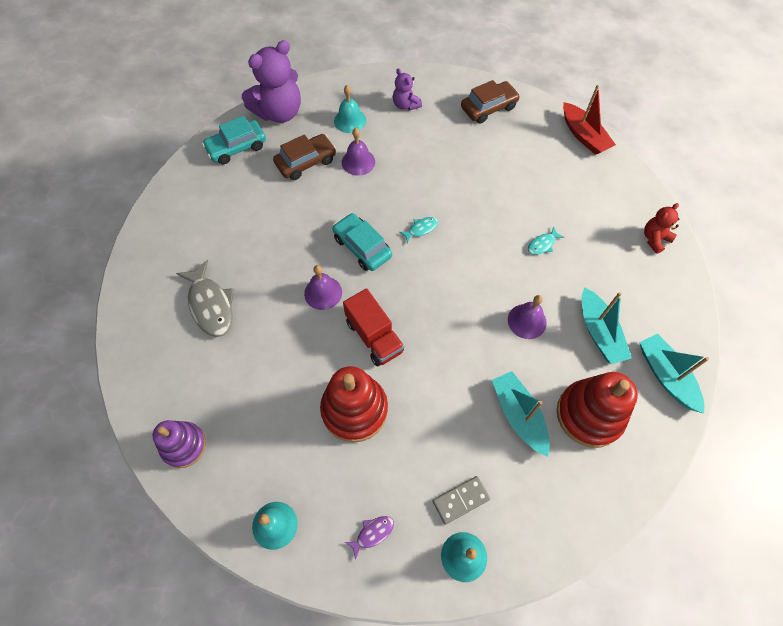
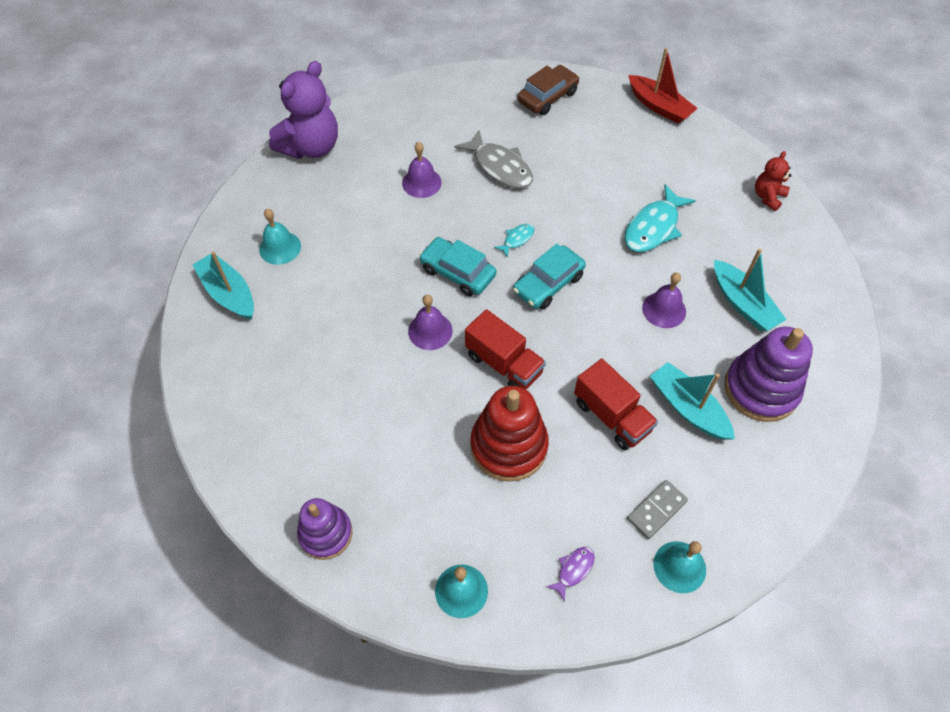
camera: 15 degrees left, 5 degrees down
grey fish [176,260,234,337] -> grey fish moved to [454,130,533,188]
turquoise car [202,116,266,164] -> turquoise car moved to [513,244,586,309]
brown car [273,134,336,180] -> none
turquoise bell [334,85,366,133] -> turquoise bell moved to [259,209,301,265]
purple teddy bear [393,68,422,110] -> none
turquoise fish [528,226,564,255] -> turquoise fish [625,184,696,252], size x2.03
red stacking toy [557,372,638,448] -> purple stacking toy [724,327,813,422]
turquoise boat [639,334,709,413] -> turquoise boat moved to [193,251,254,320]
none -> red truck [574,359,658,450]

